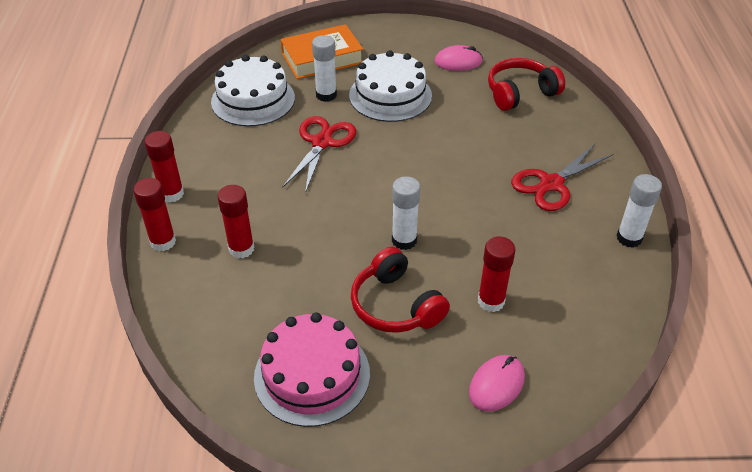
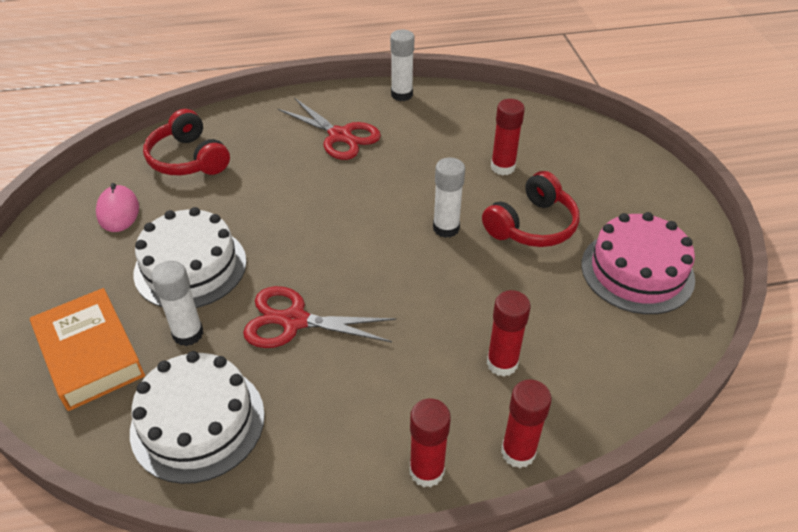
camera: 100 degrees left, 0 degrees up
pink mouse [469,355,525,412] -> none

